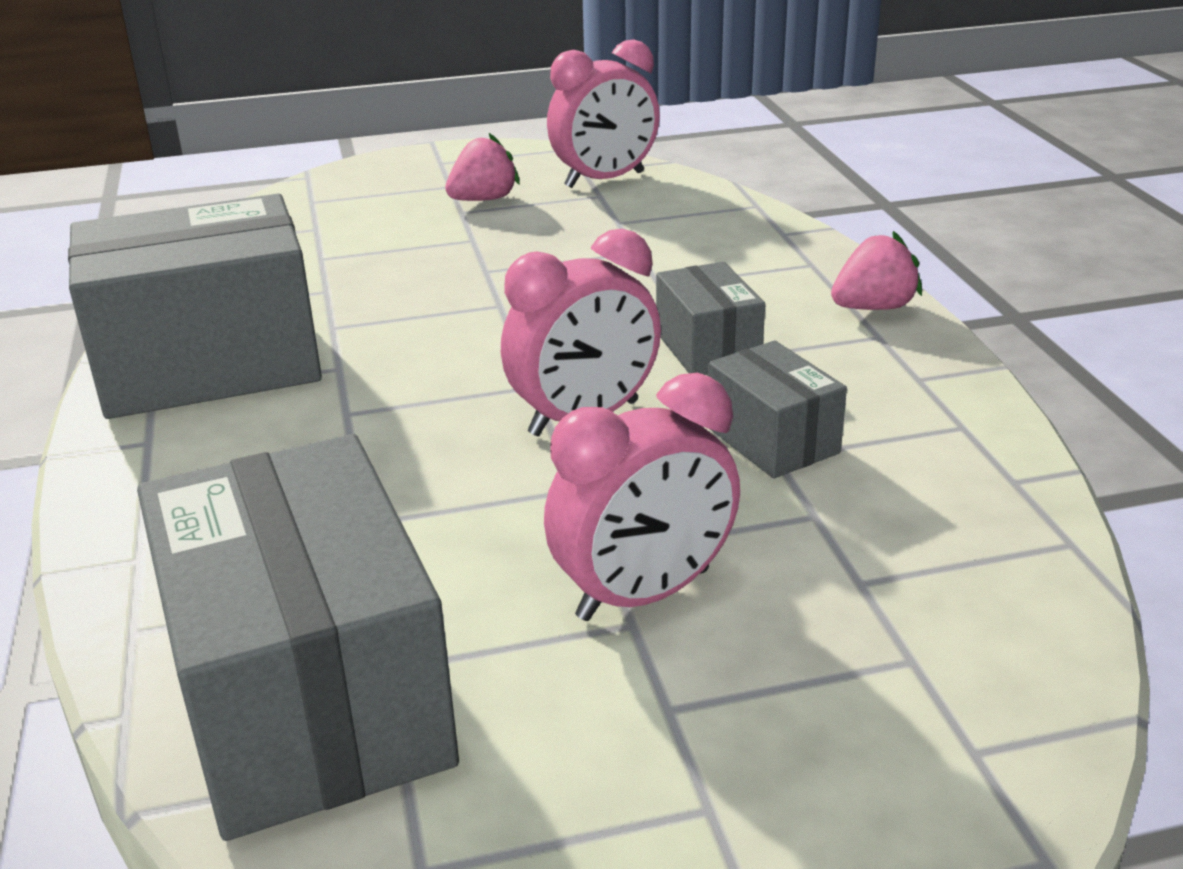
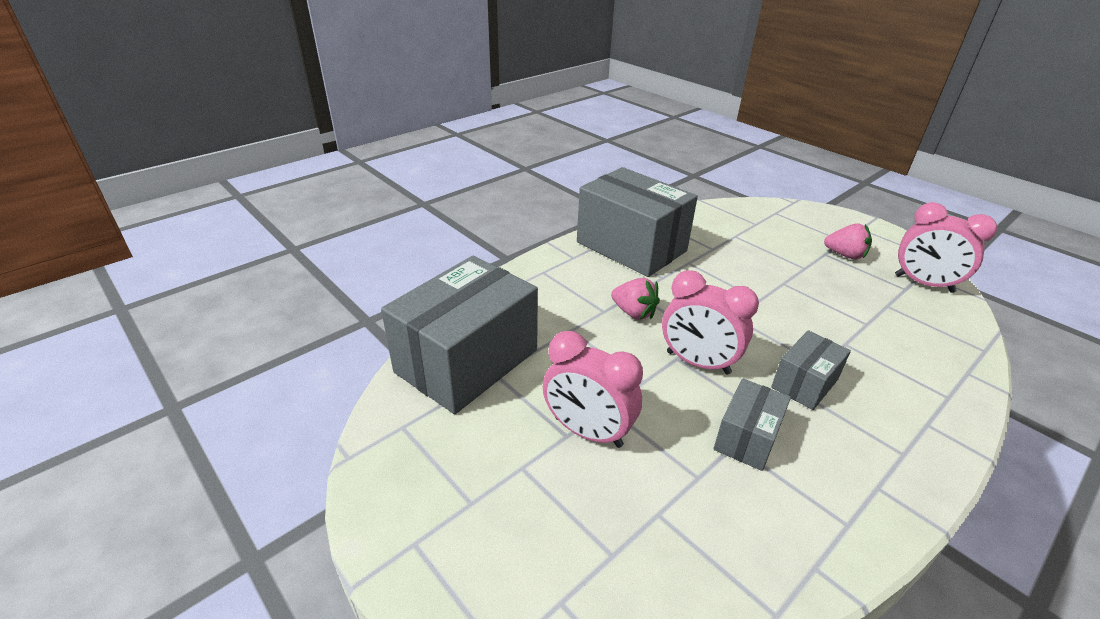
camera: 60 degrees right, 5 degrees up
pink strawberry [831,231,922,310] -> pink strawberry moved to [611,278,660,320]

